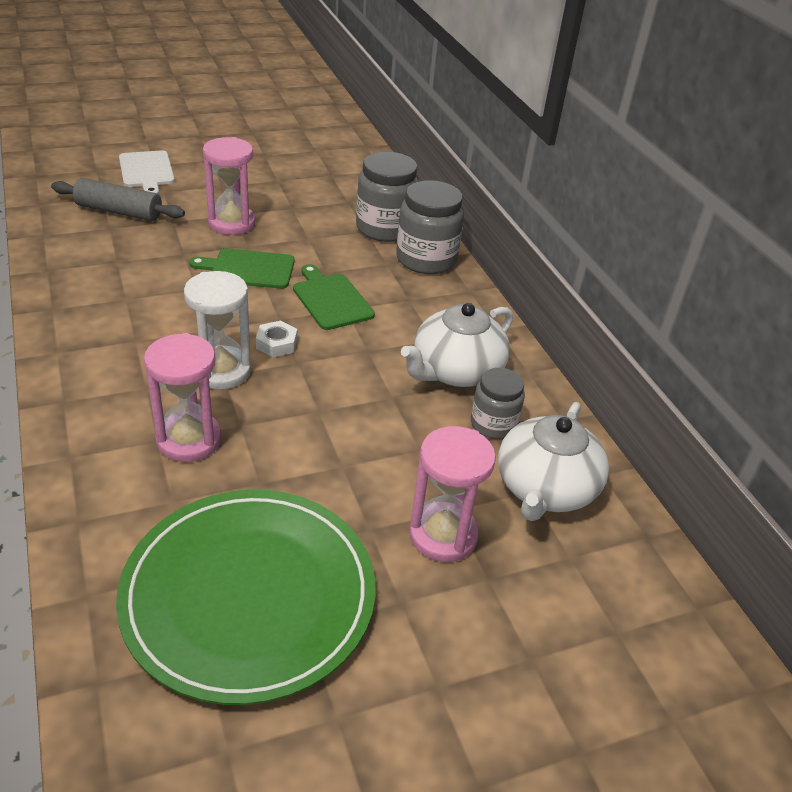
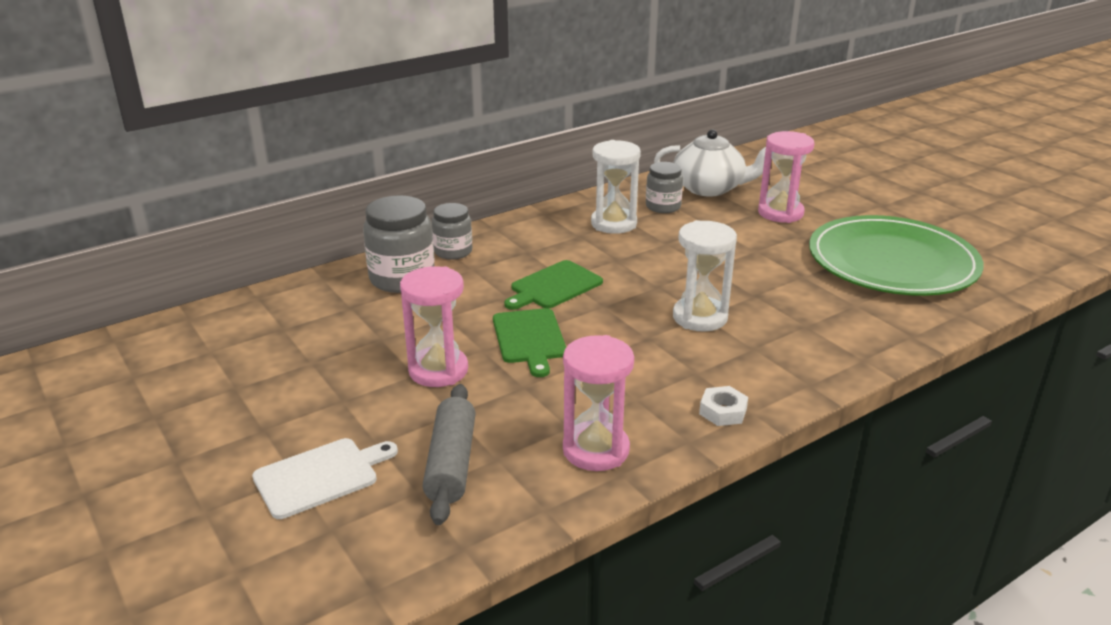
camera: 100 degrees left, 10 degrees down
pink hourglass [144,333,221,462] -> pink hourglass moved to [563,335,634,471]
white nut [256,321,297,357] -> white nut moved to [699,386,748,426]
grey jar [396,180,464,274] -> grey jar [432,203,472,260], size x0.62
white teapot [401,303,513,387] -> white hourglass [591,140,641,234]

